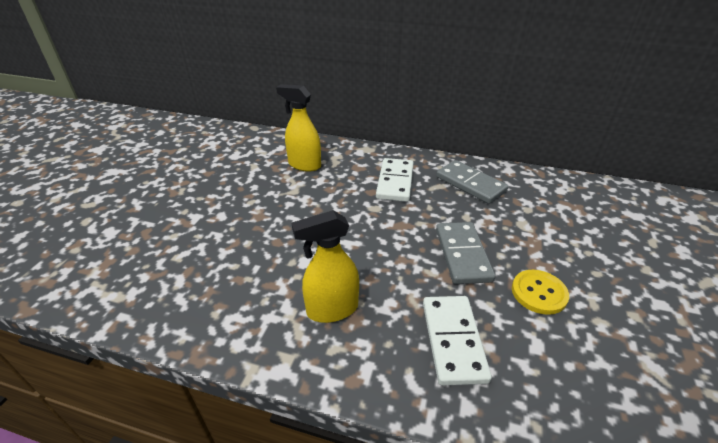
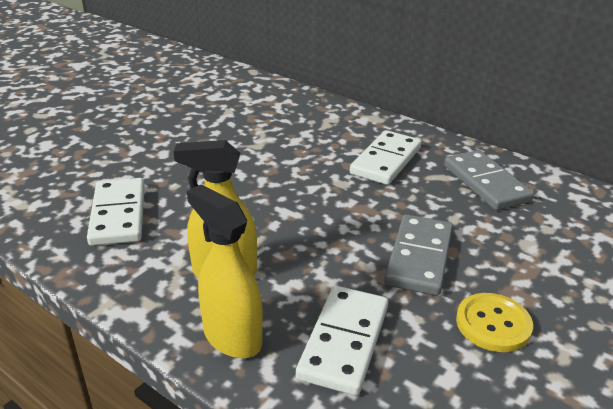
camera: 20 degrees right, 5 degrees down
yellow spray bottle [276,84,321,172] -> yellow spray bottle moved to [187,184,263,358]
none -> white domino [87,178,145,246]

